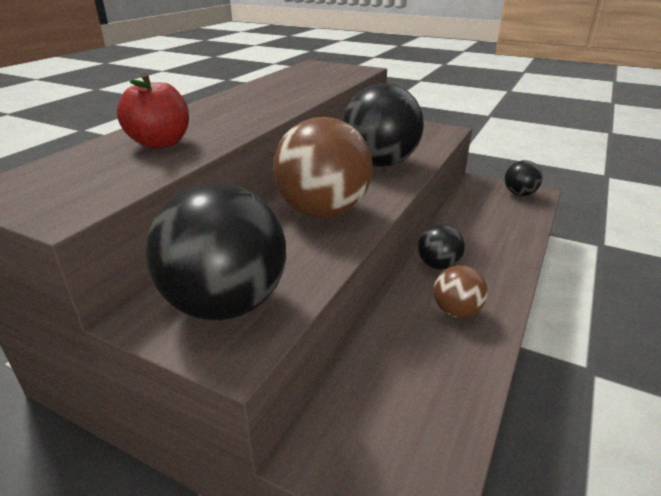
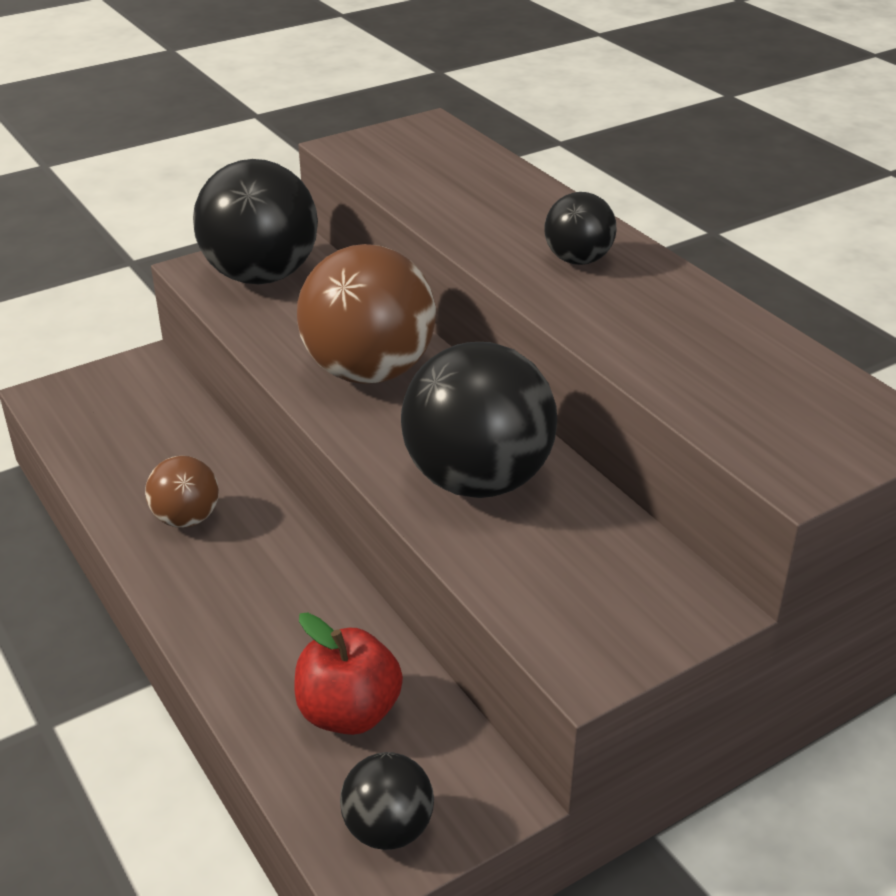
camera: 120 degrees right, 5 degrees up
red apple [117,73,189,149] -> red apple moved to [294,613,403,735]
black ball [418,224,465,270] -> black ball moved to [544,192,617,265]

